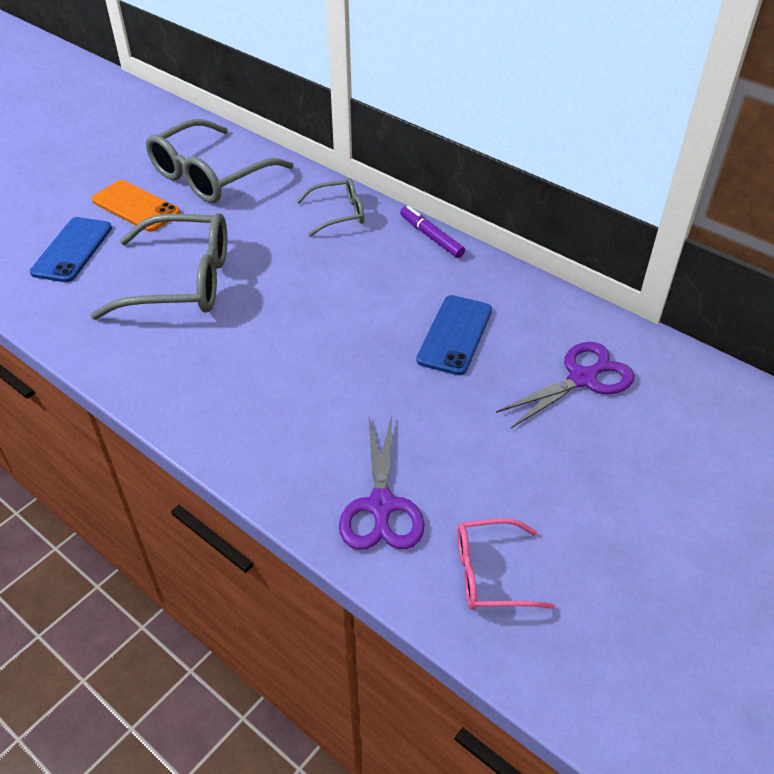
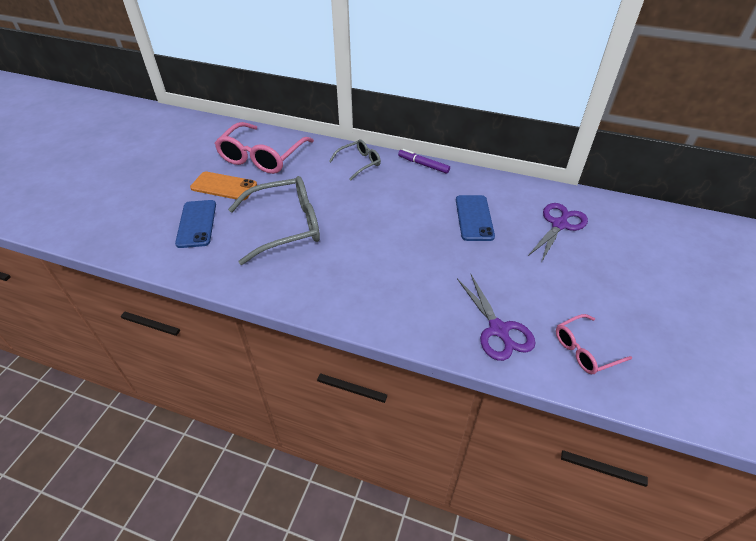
camera: 20 degrees left, 0 degrees up
grey glasses [146,119,293,203] -> pink glasses [214,122,314,174]

